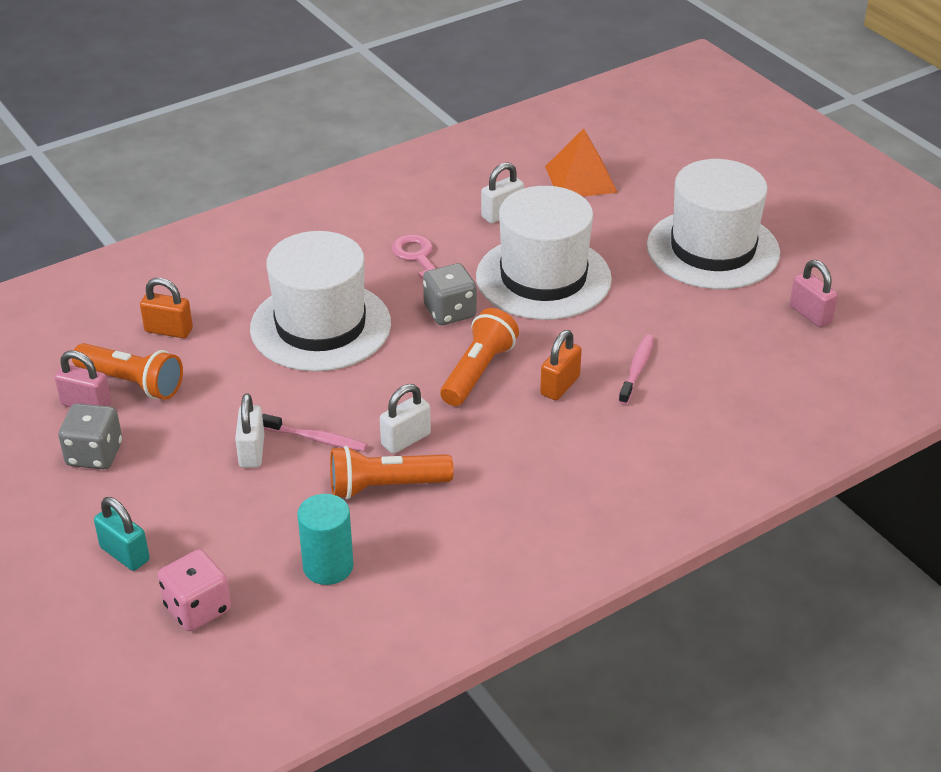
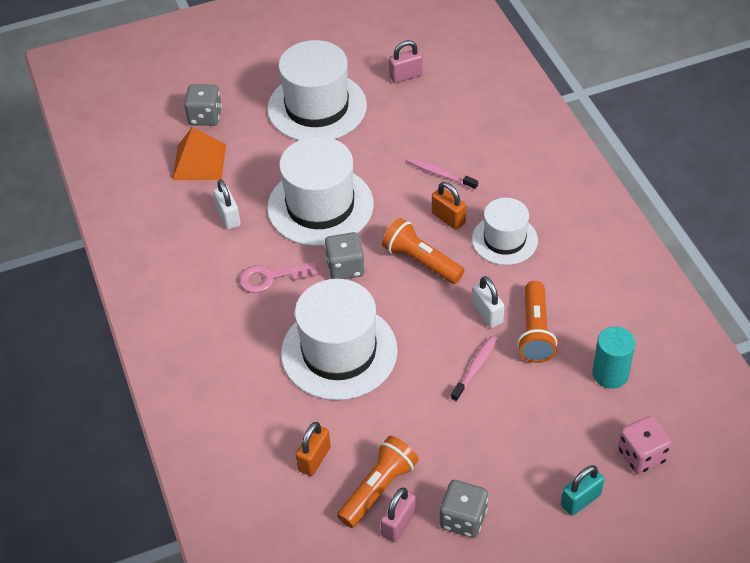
camera: 75 degrees left, 10 degrees up
white padlock [235,393,264,468] -> none
none -> grey dice [184,84,222,126]
none -> white hat [472,198,538,265]

